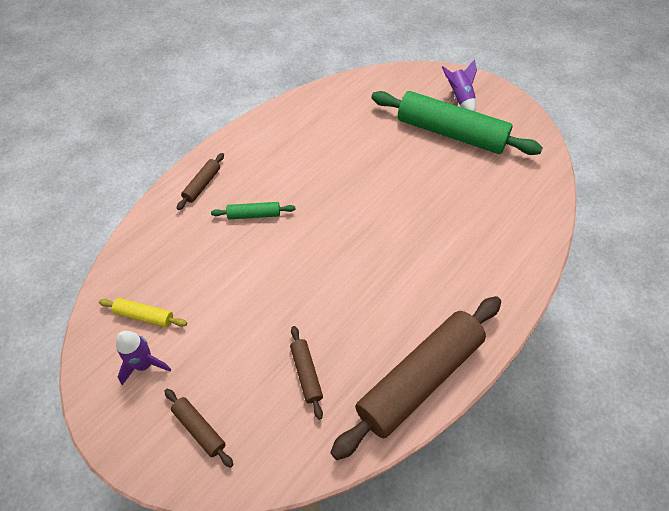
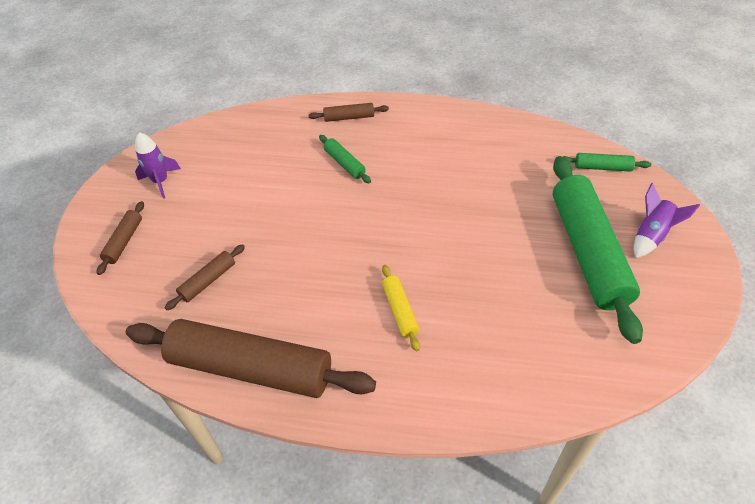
camera: 60 degrees right, 5 degrees down
yellow rolling pin [99,298,187,328] -> yellow rolling pin moved to [382,265,420,351]
none -> green rolling pin [563,153,651,172]

